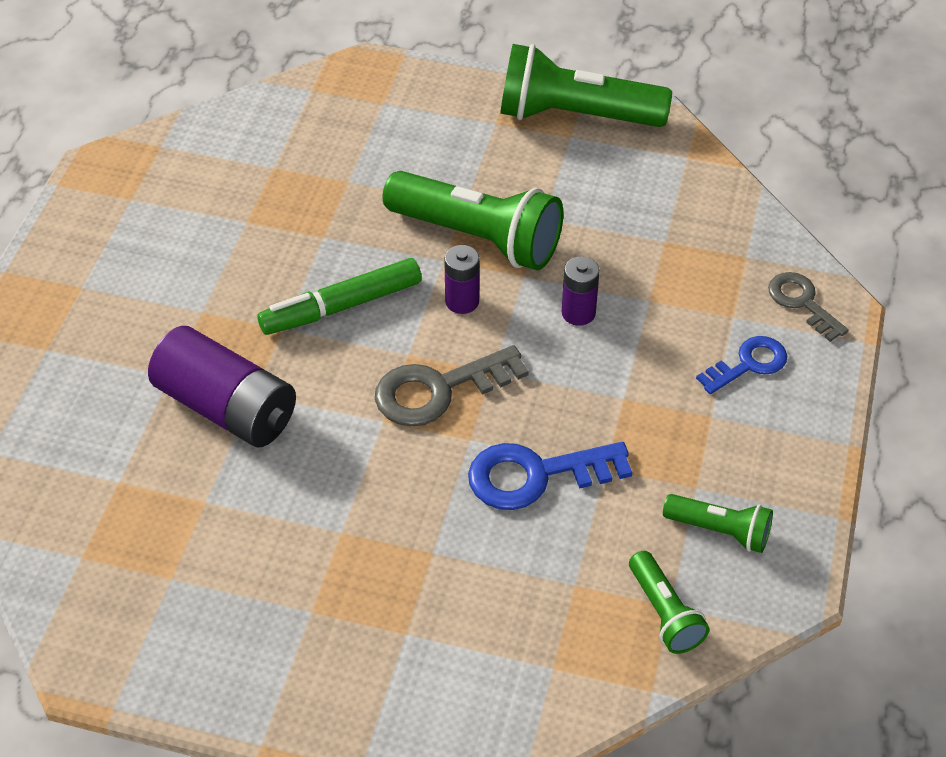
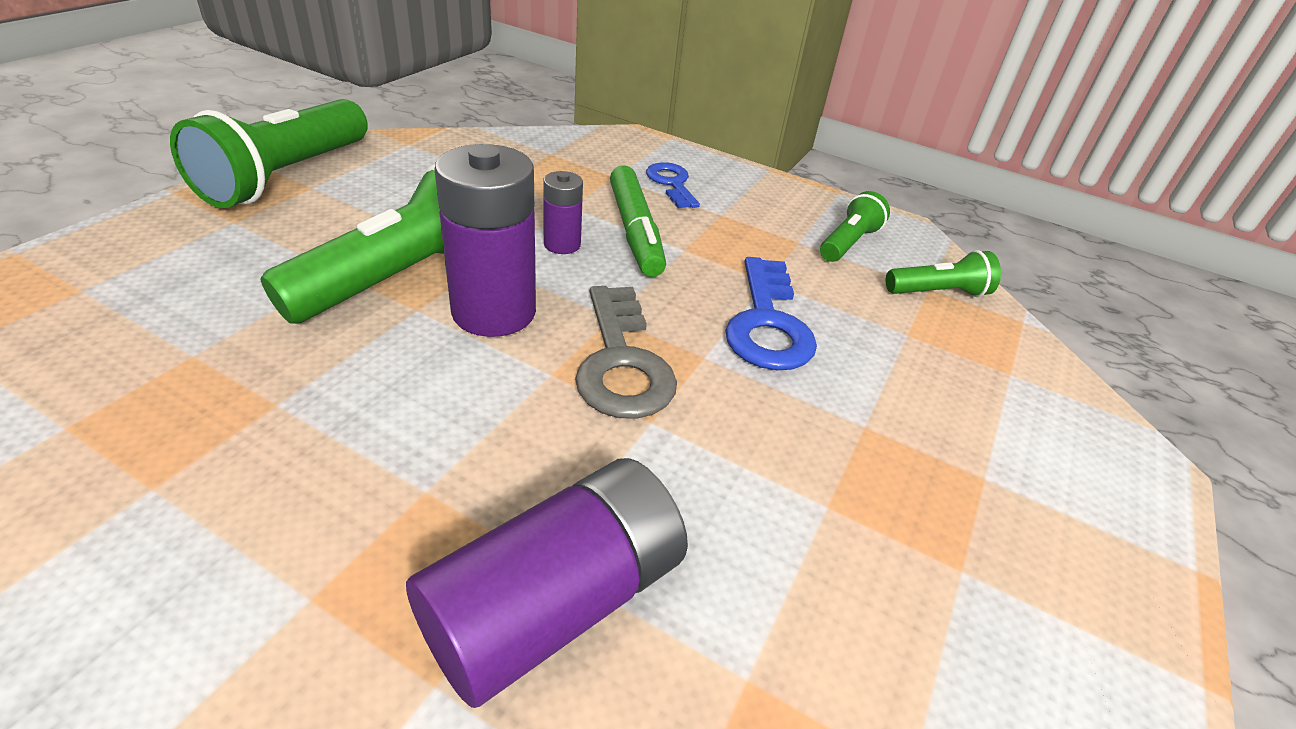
camera: 80 degrees left, 10 degrees down
green marker [257,258,422,335] -> green marker moved to [610,165,666,277]
purple battery [444,245,480,314] -> purple battery [434,144,536,337], size x1.95
grey key [768,272,849,342] -> none

